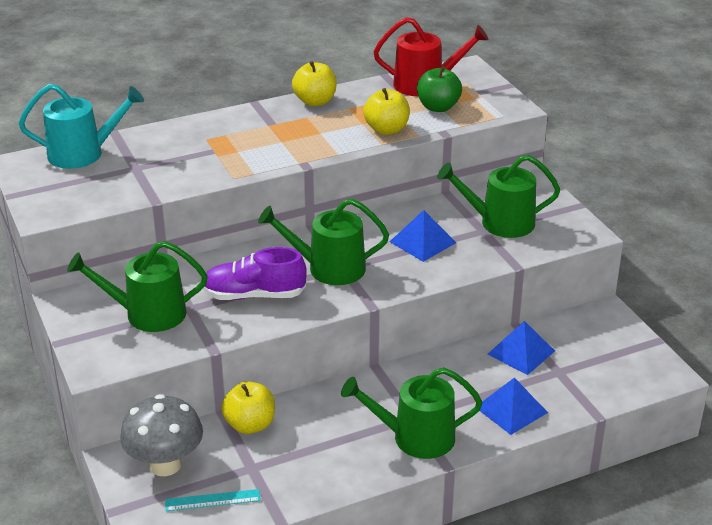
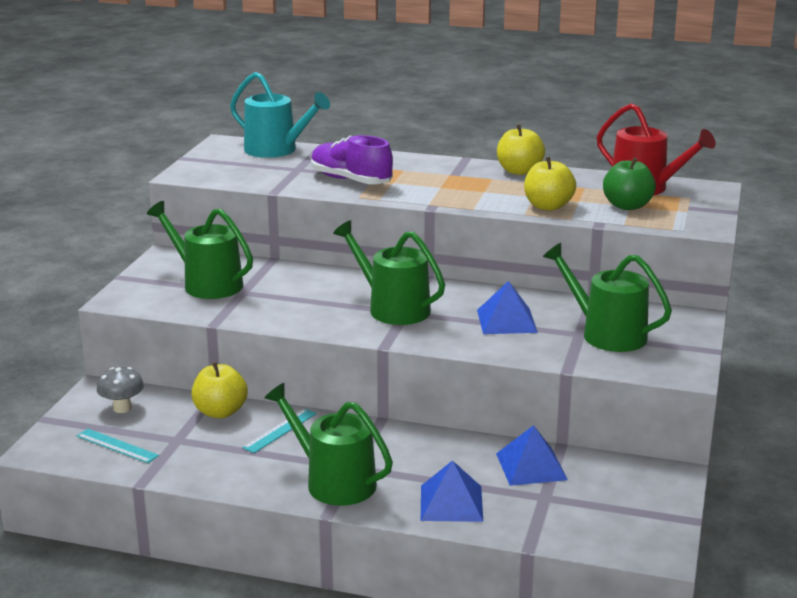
camera: 40 degrees right, 10 degrees down
grey mushroom [120,394,203,476] -> grey mushroom [97,367,144,413], size x0.57
purple shoe [203,247,307,300] -> purple shoe moved to [311,135,393,184]
none -> turquoise ruler [242,409,317,453]

